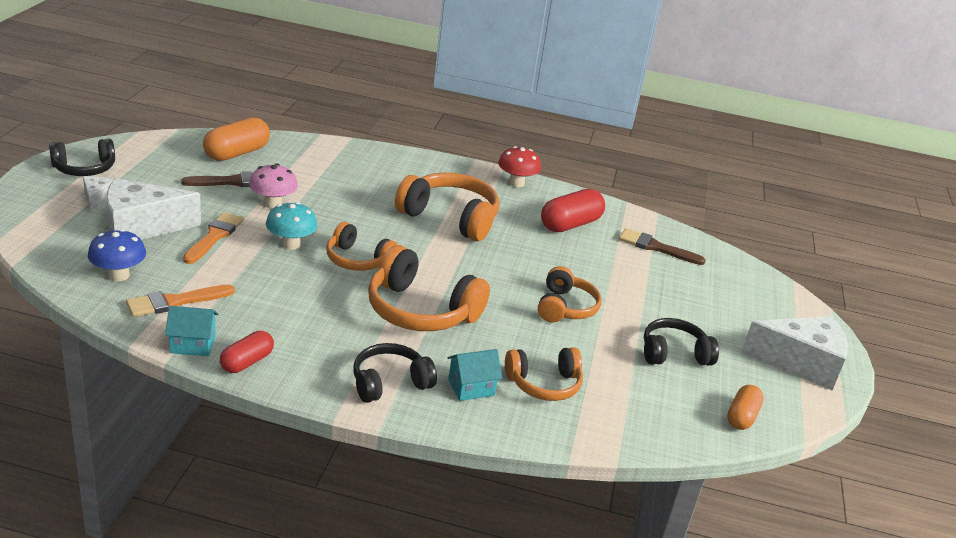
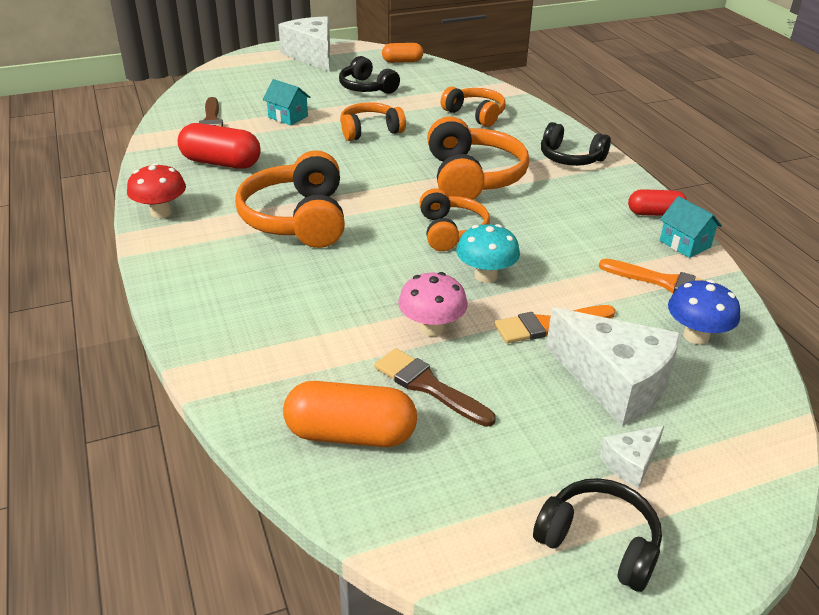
camera: 120 degrees left, 5 degrees up
turquoise house [447,349,502,401] -> turquoise house moved to [263,79,311,125]

